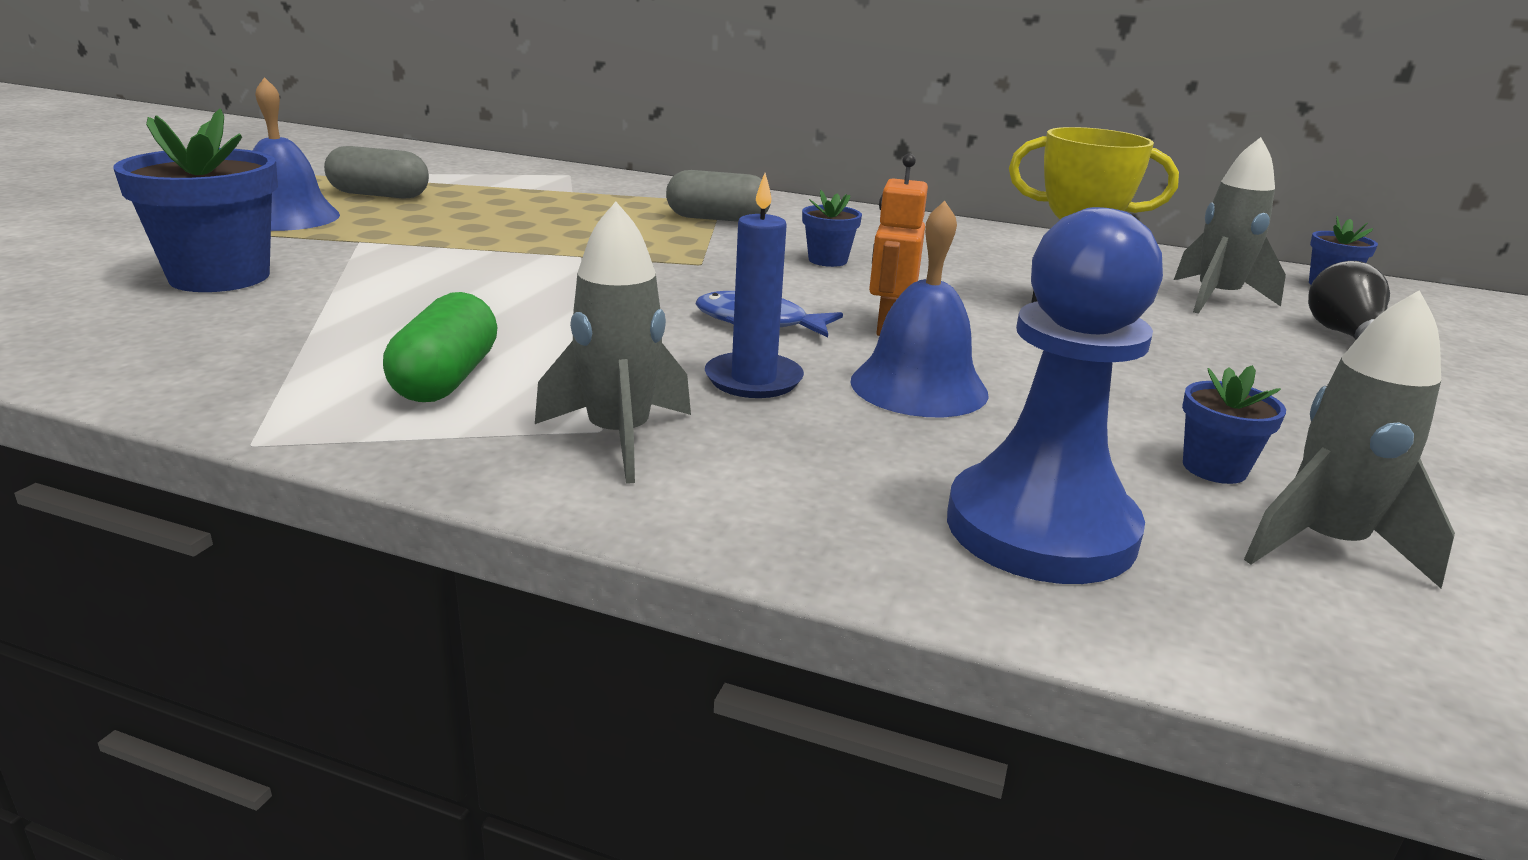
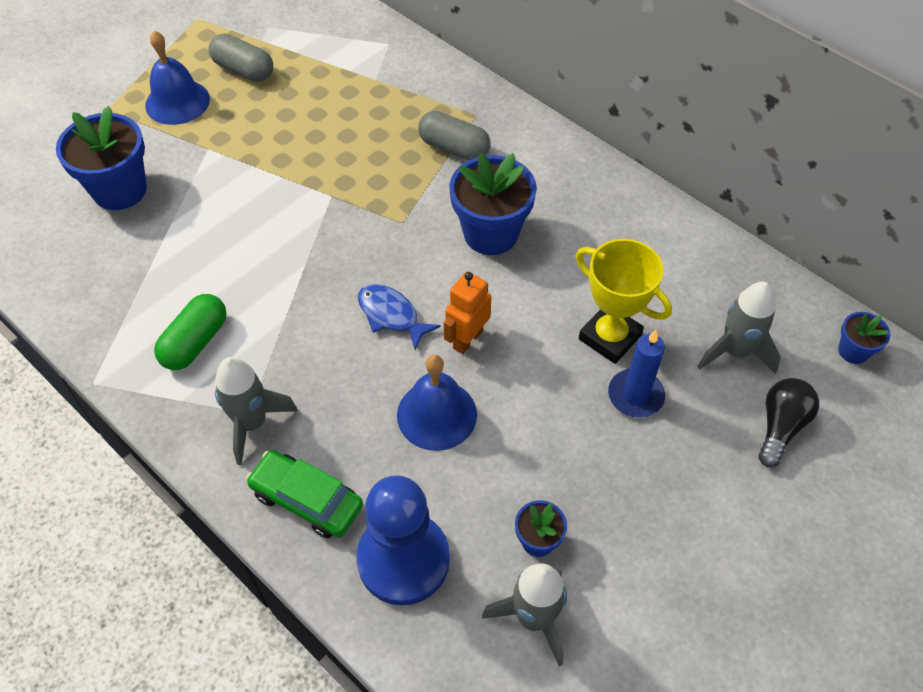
camera: 25 degrees right, 30 degrees up
blue candle [705,173,804,398] -> blue candle moved to [608,330,665,418]
blue flower pot [802,190,862,267] -> blue flower pot [449,153,537,255], size x2.00
none -> green car [246,450,363,538]

